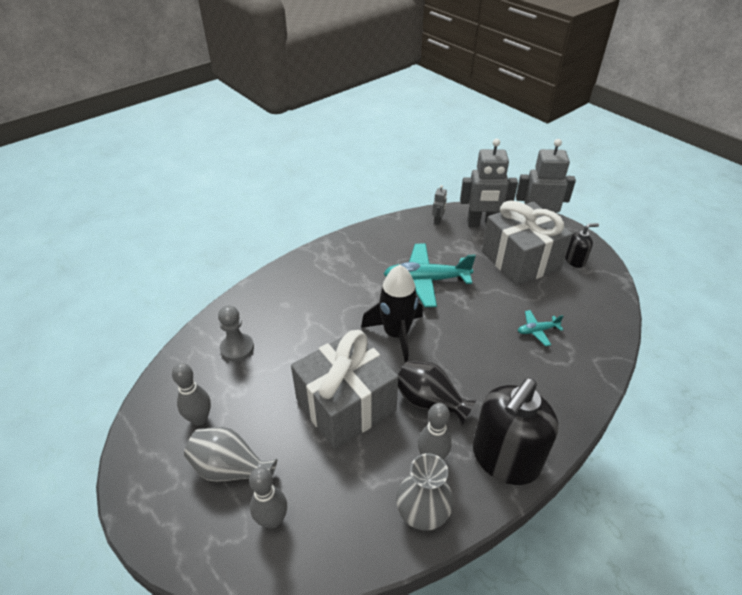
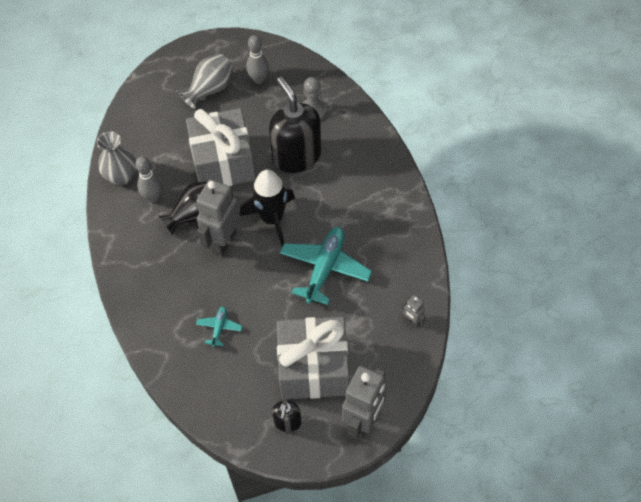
camera: 115 degrees right, 15 degrees up
grey bowling pin [249,467,287,529] -> none
grey robot [460,139,518,227] -> grey robot moved to [196,180,240,256]
black soap dispenser [473,378,558,485] -> black soap dispenser moved to [269,77,321,173]

